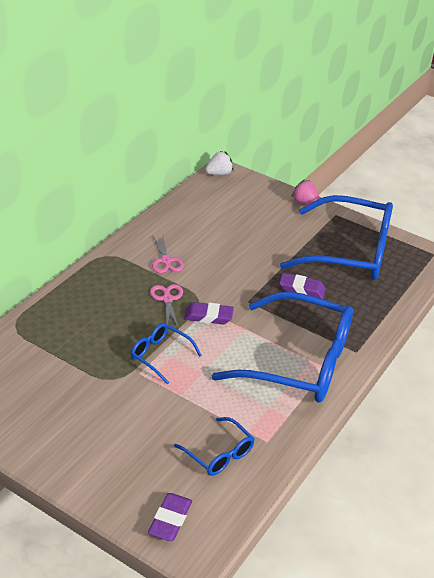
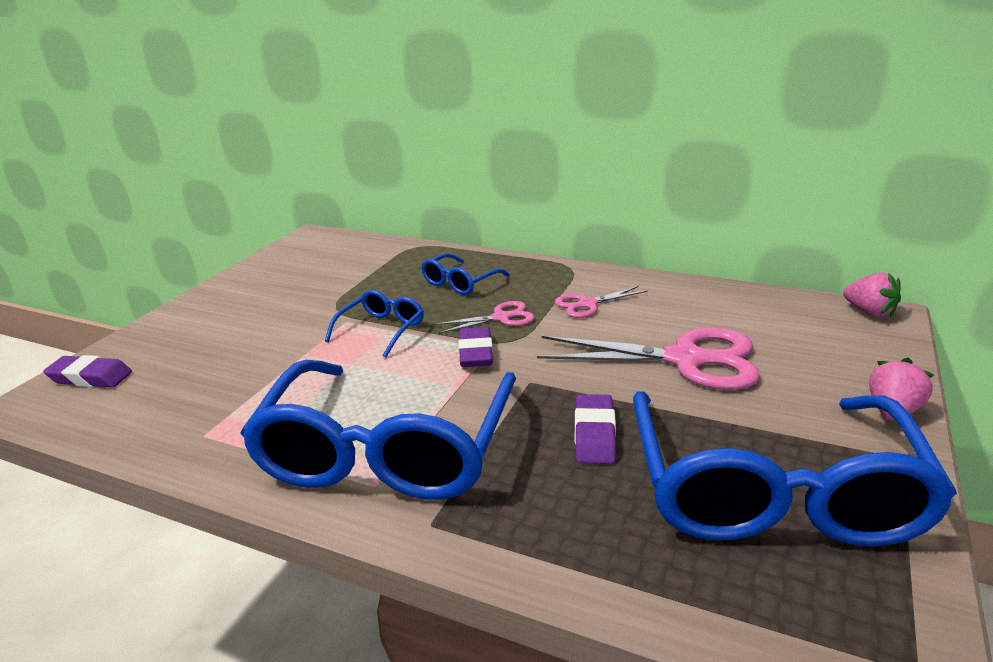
camera: 85 degrees right, 10 degrees down
blue glasses [174,417,255,476] -> blue glasses moved to [421,253,510,295]
white strawberry [205,151,234,175] -> pink strawberry [843,272,901,318]
none -> pink scissors [537,327,760,390]

